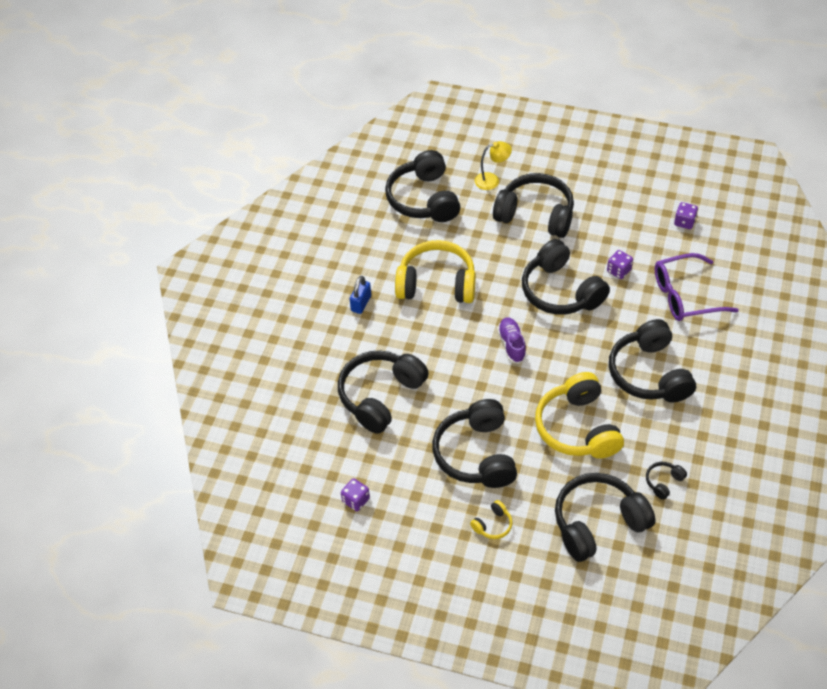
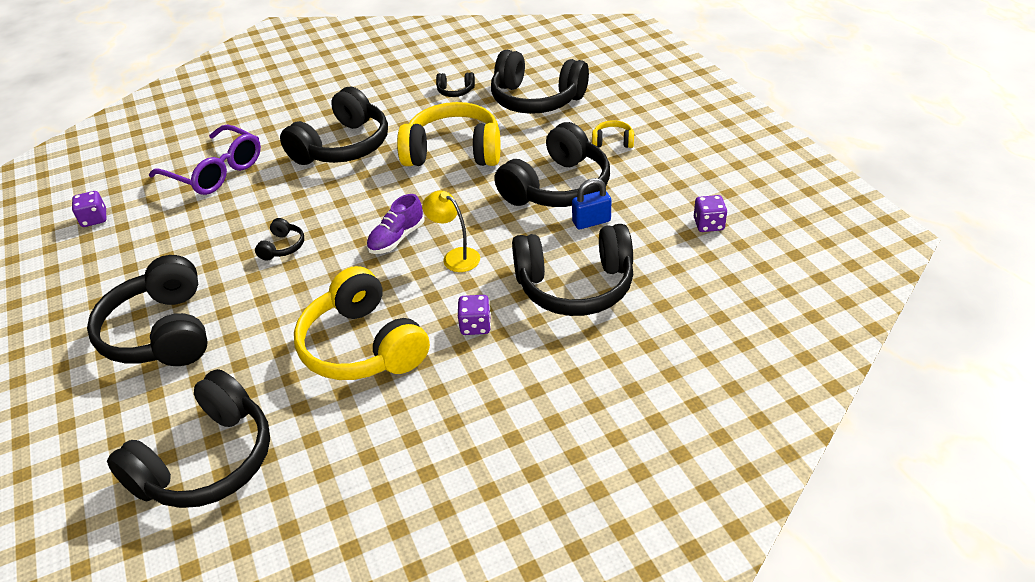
camera: 130 degrees left, 10 degrees down
blue padlock [350,276,371,314] -> blue padlock moved to [572,178,611,229]
yellow lamp [475,141,512,190] -> yellow lamp moved to [422,190,480,272]
black headphones [522,239,610,315] -> black headphones [255,218,304,261], size x0.43
yellow headphones [535,372,624,459] -> yellow headphones turned 120 degrees counterclockwise [397,102,501,166]
purple dice [607,250,633,279] -> purple dice moved to [458,295,491,335]

